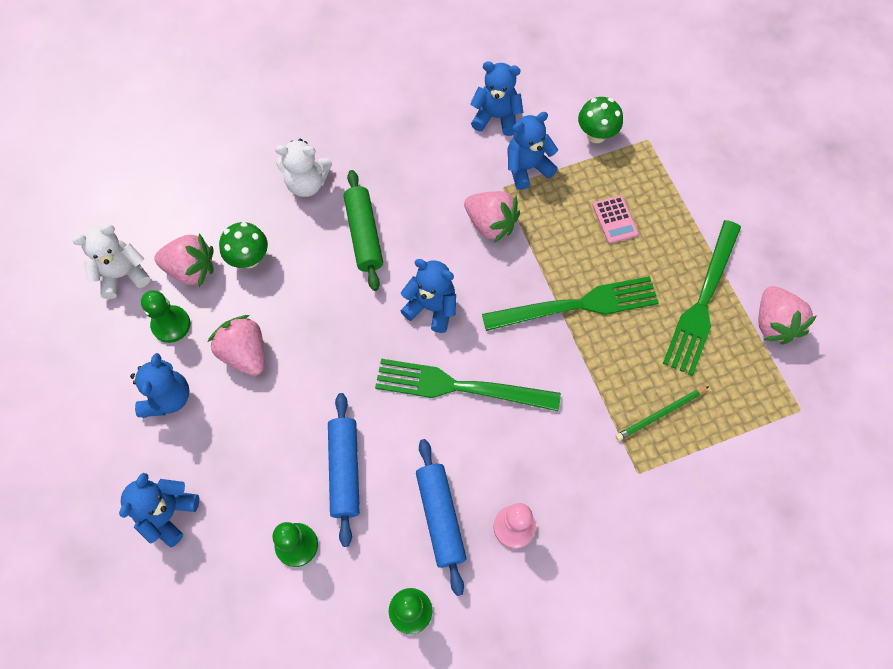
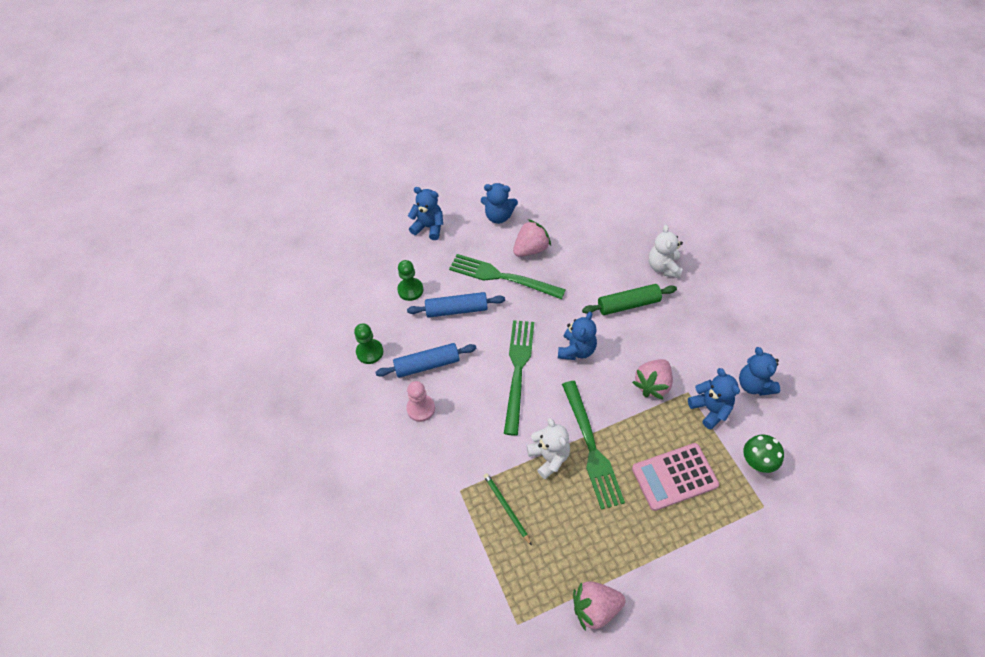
camera: 90 degrees right, 10 degrees down
white teddy bear [72,224,150,299] -> white teddy bear moved to [526,418,570,479]
green pawn [141,290,190,343] -> none
pink strawberry [154,233,213,287] -> none
green mushroom [219,222,268,268] -> none
blue teddy bear [470,61,523,136] -> blue teddy bear turned 150 degrees clockwise [739,347,780,396]
pink calculator [592,195,639,244] -> pink calculator [632,443,719,511], size x1.83
green fork [663,220,741,376] -> green fork moved to [449,254,566,299]

